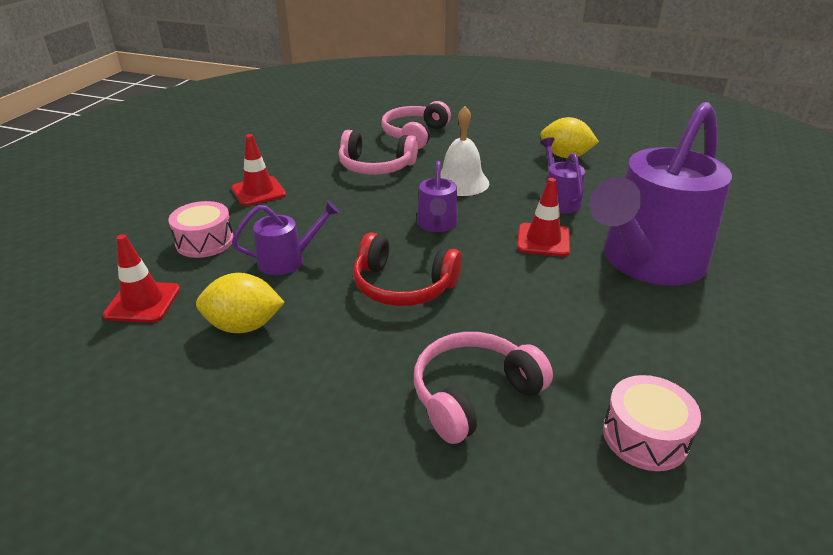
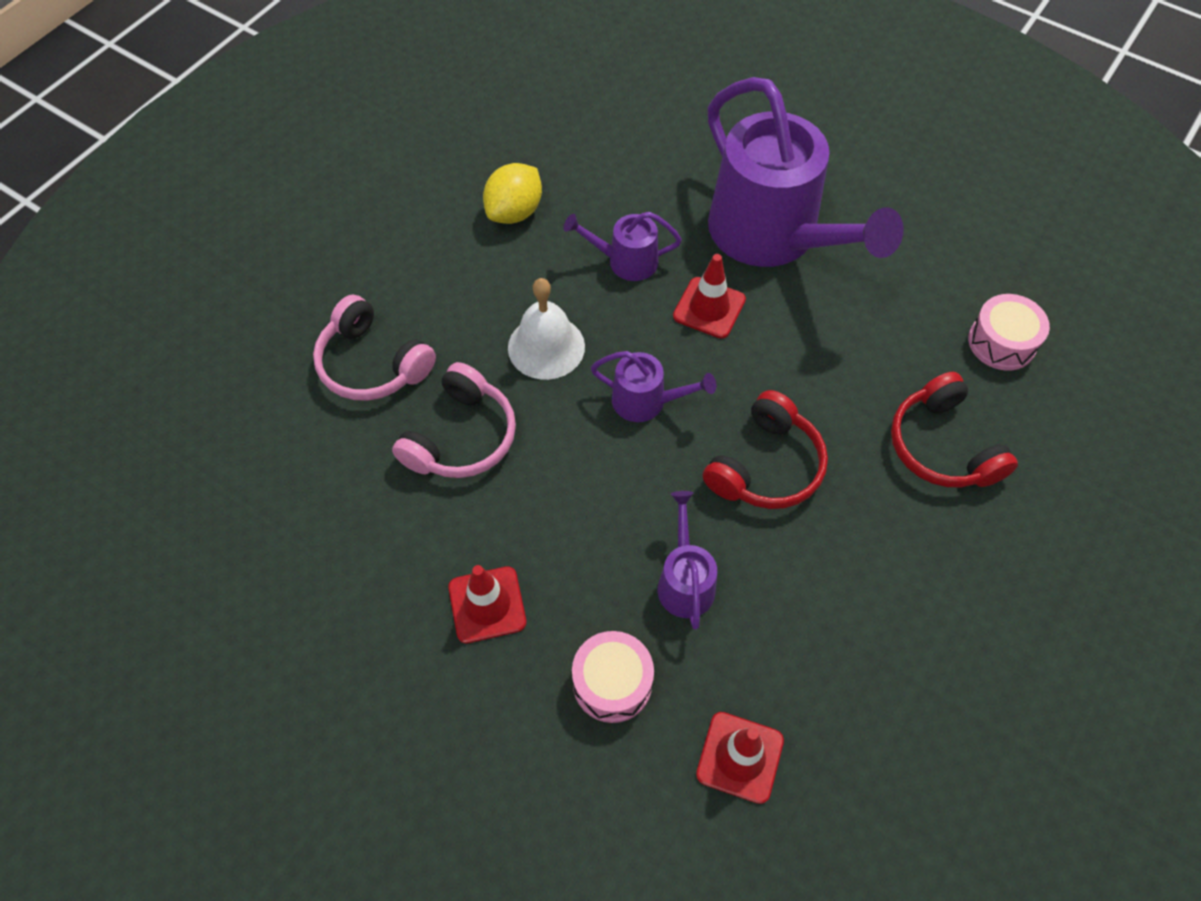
camera: 75 degrees left, 25 degrees up
yellow lemon [196,273,285,333] -> none
pink headphones [414,332,553,444] -> red headphones [891,372,1018,487]

